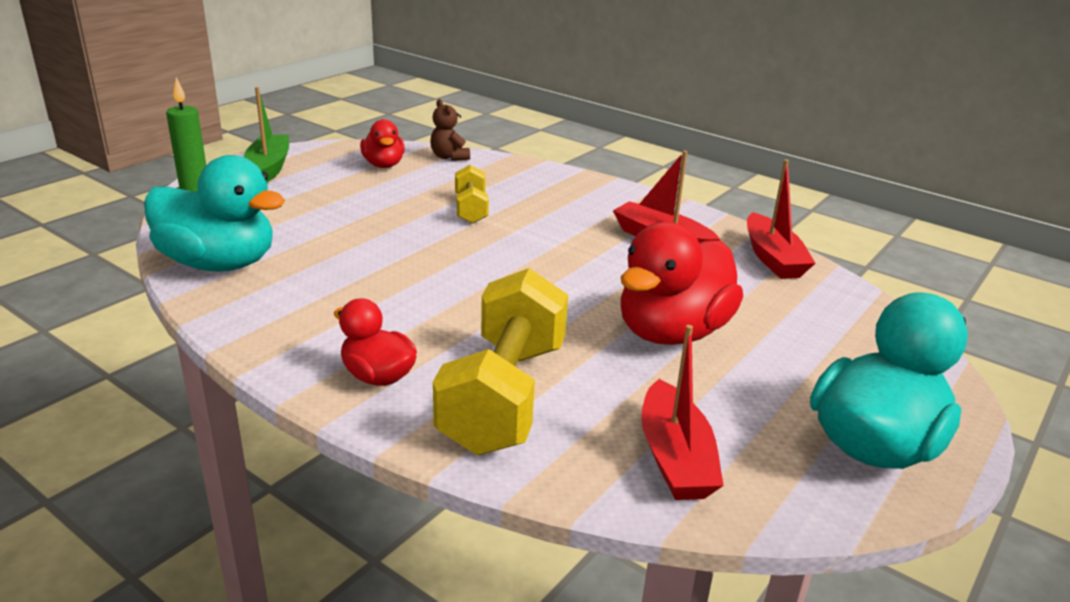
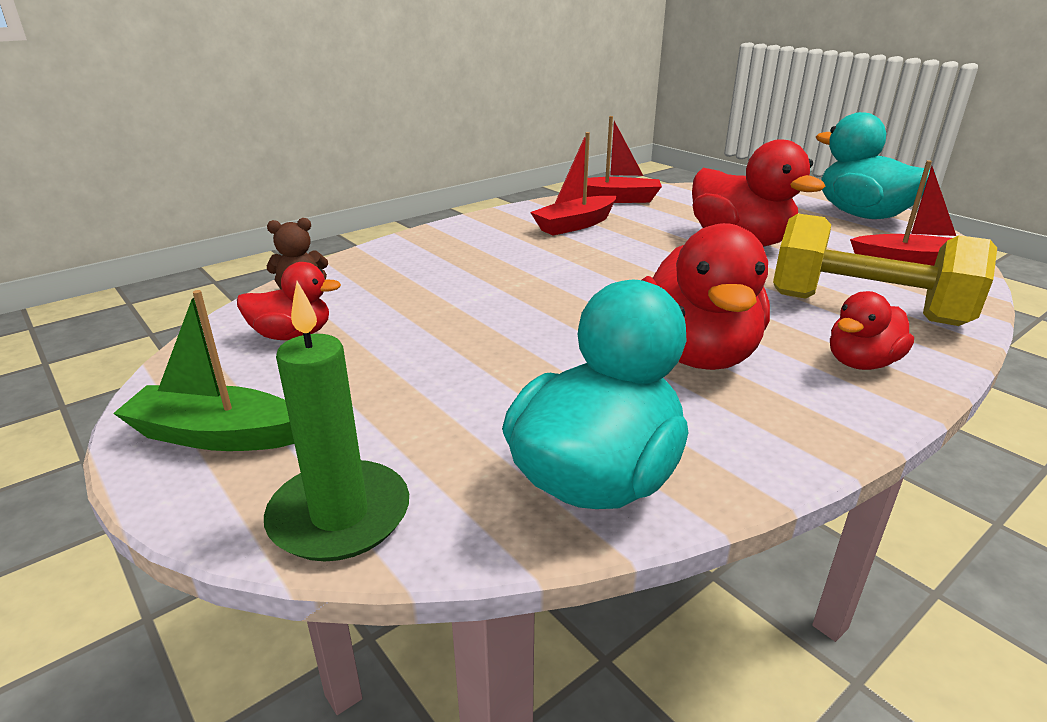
camera: 75 degrees left, 0 degrees up
yellow dumbbell [455,165,489,224] -> none
none -> red duck [642,223,770,370]

